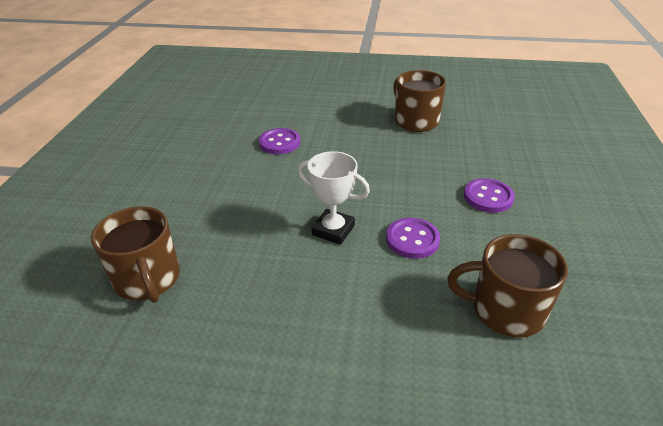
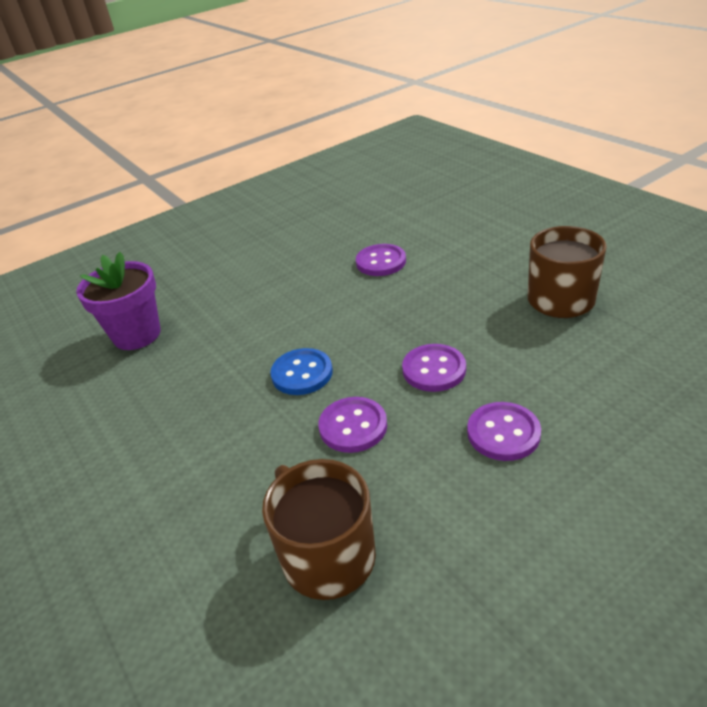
camera: 50 degrees right, 0 degrees up
brown mug [91,206,180,303] -> purple flower pot [76,252,160,350]
white trophy [298,151,370,245] -> blue button [270,348,333,395]
none -> purple button [402,344,466,392]

